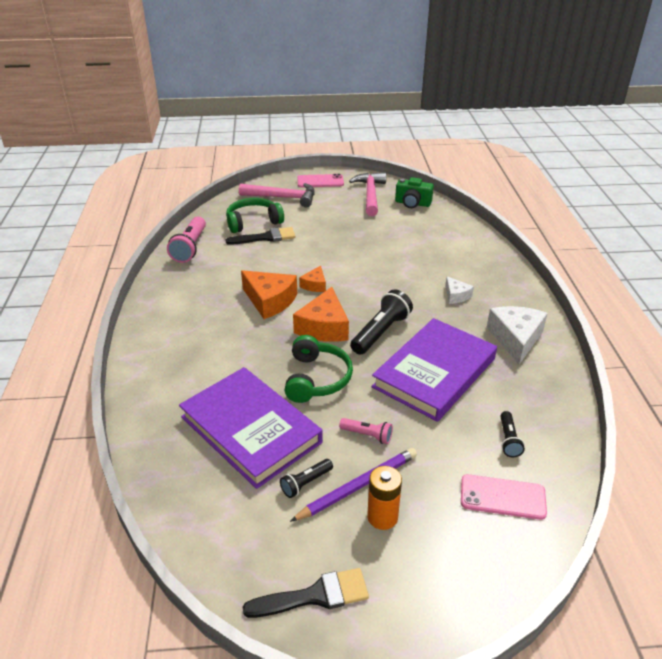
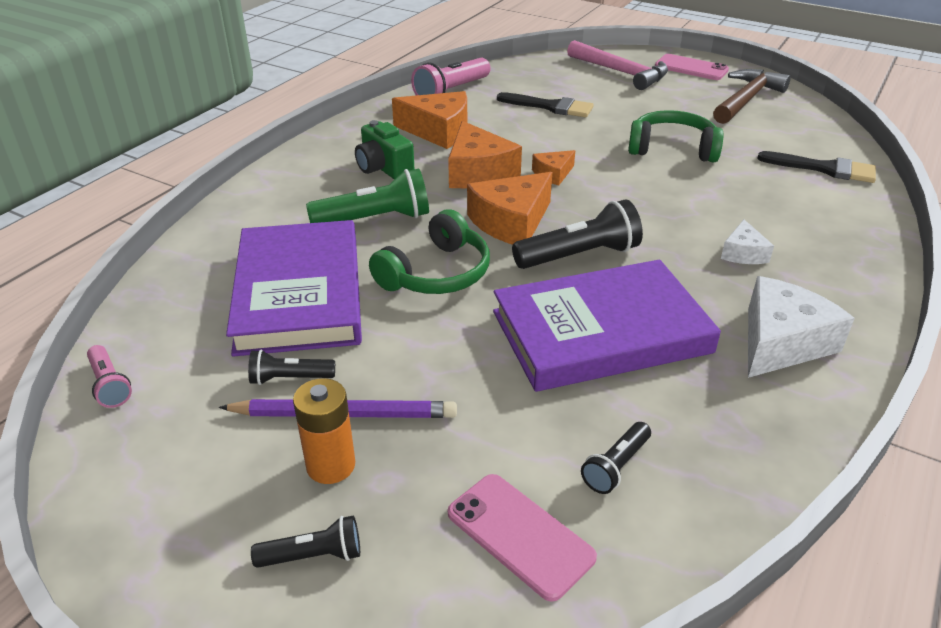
camera: 35 degrees right, 0 degrees up
green headphones [226,198,284,233] -> green headphones moved to [628,110,724,162]
black brush [242,568,369,618] -> black brush moved to [757,151,876,183]
pink flashlight [339,418,393,444] -> pink flashlight moved to [87,345,132,408]
pink hammer [349,172,386,216] -> brown hammer [713,69,791,124]
green camera [395,177,434,208] -> green camera moved to [355,120,414,180]
none -> black flashlight [251,516,360,568]
none -> green flashlight [306,168,429,223]
none -> orange cheese [392,91,467,149]

